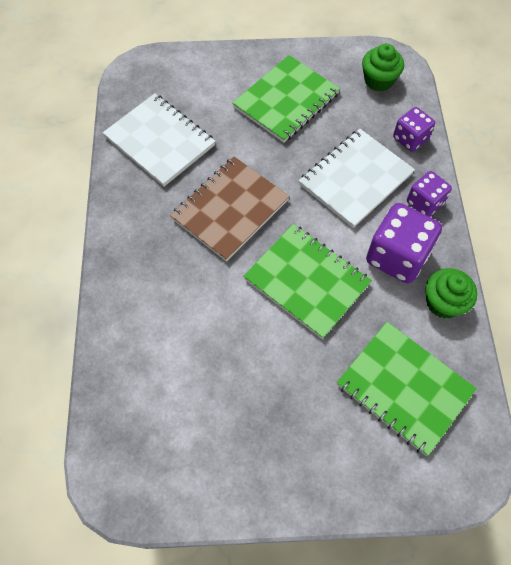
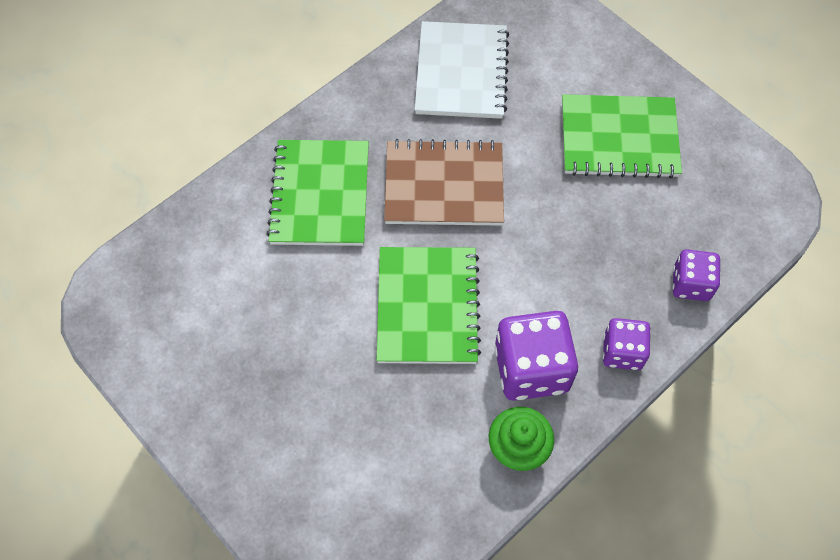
camera: 50 degrees right, 0 degrees up
white notebook [299,129,415,228] -> none
green notebook [337,322,477,456] -> green notebook moved to [266,140,369,246]
green cupcake [362,43,404,92] -> none

